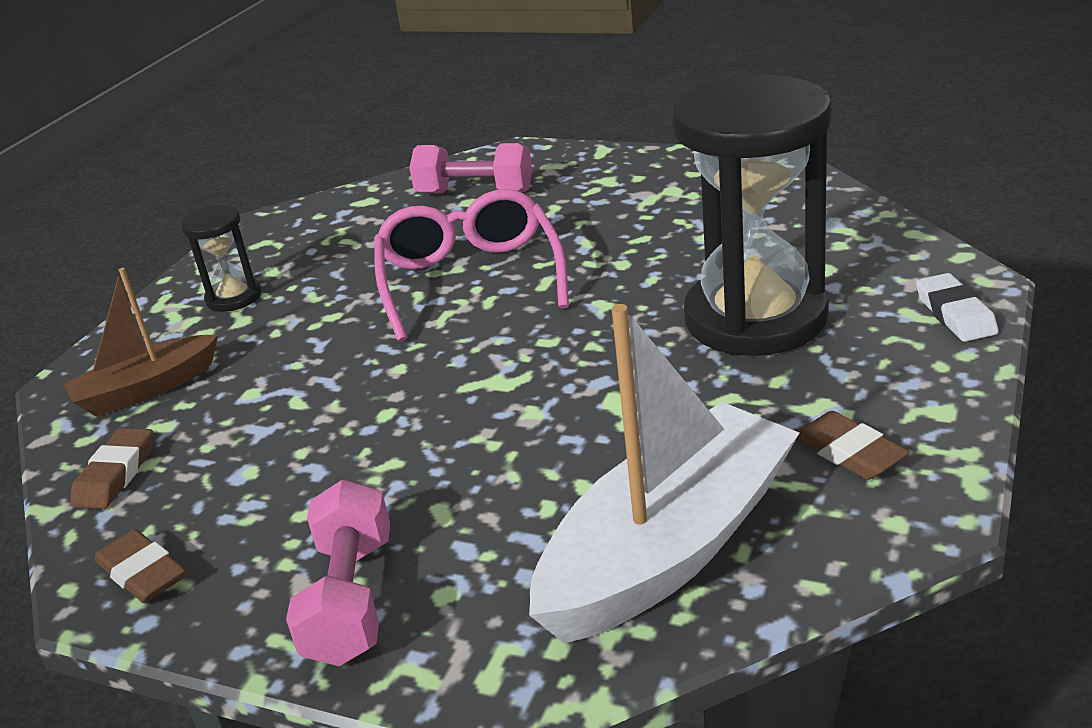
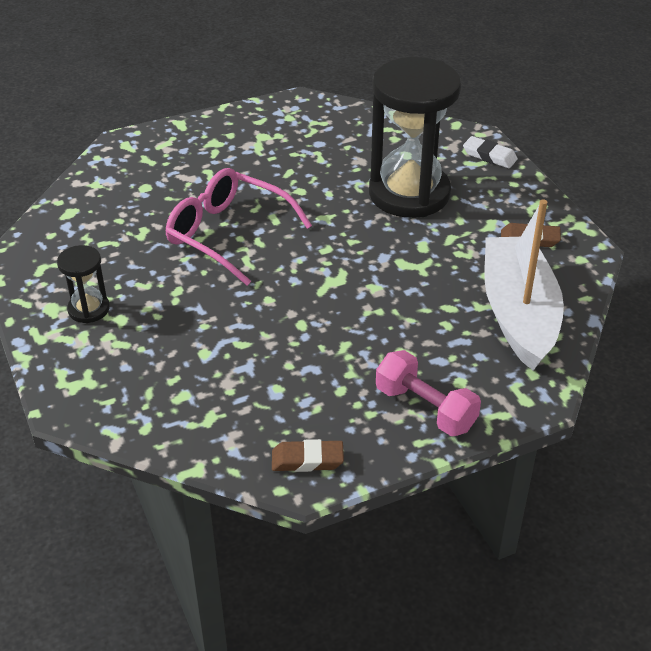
camera: 50 degrees left, 10 degrees up
brown boat [63,268,218,417] -> none
brown eraser [70,428,153,509] -> none
pink dumbbell [409,143,532,194] -> none

